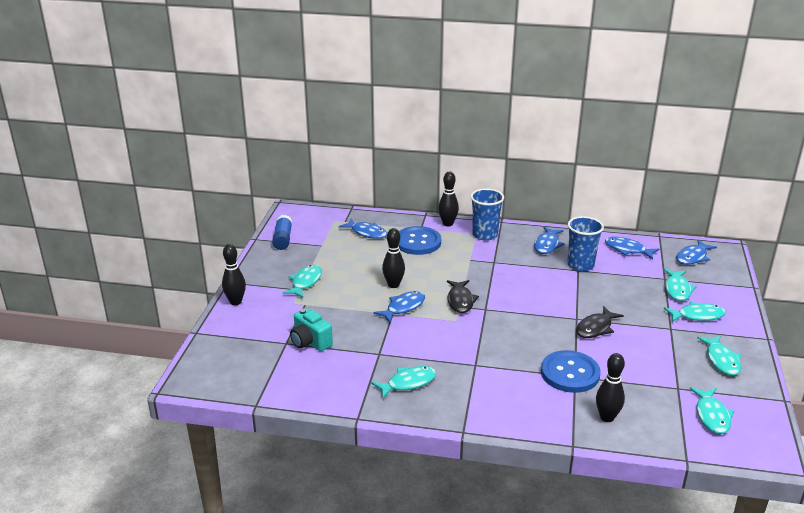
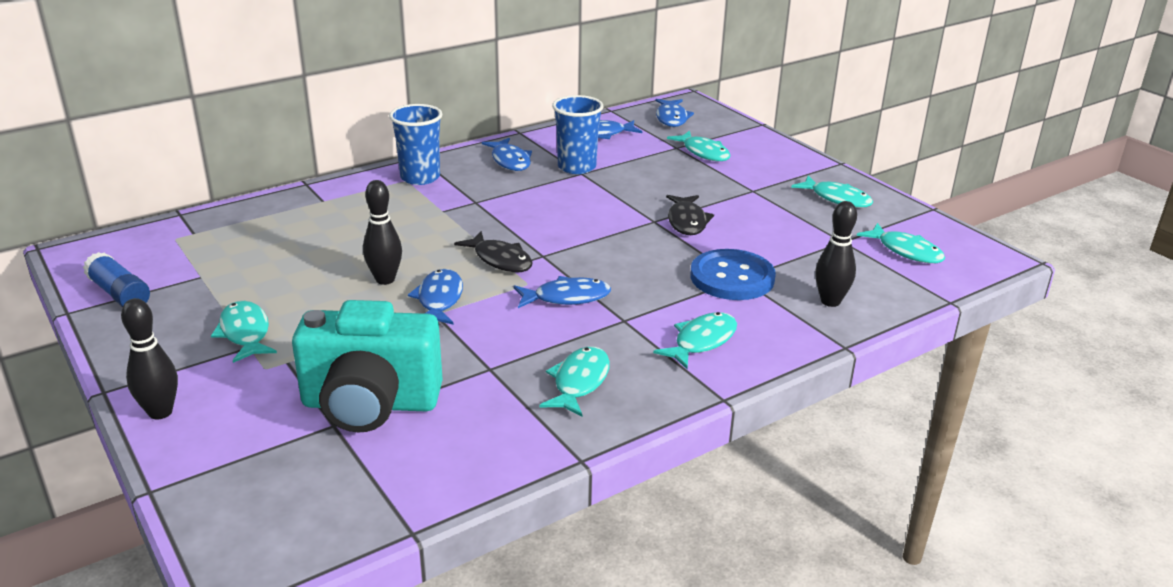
camera: 45 degrees left, 0 degrees up
turquoise camera [290,308,333,352] -> turquoise camera [292,300,443,432], size x1.76
blue fish [339,219,387,239] -> blue fish moved to [513,276,611,308]
blue button [399,226,441,255] -> none
black bowling pin [438,171,459,227] -> none
turquoise fish [664,302,726,322] -> turquoise fish moved to [653,312,737,369]

